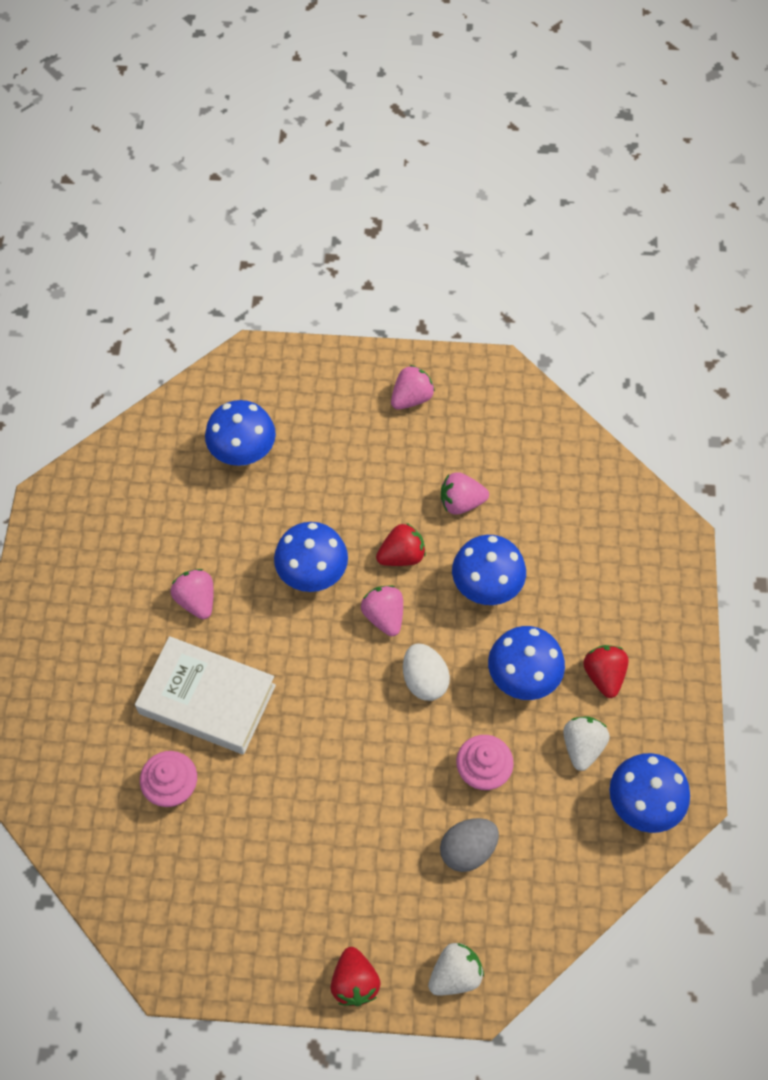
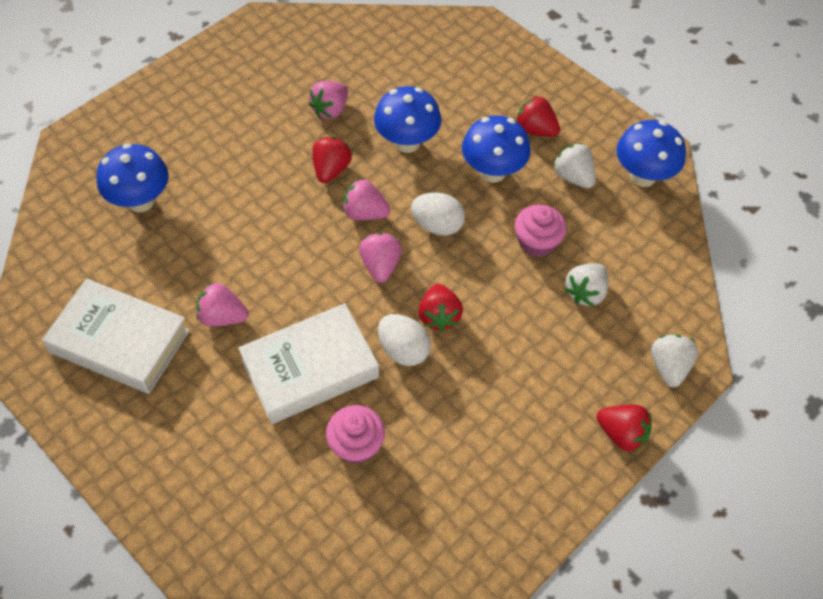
camera: 50 degrees left, 5 degrees down
blue mushroom [274,522,348,592] -> none
pink strawberry [391,365,435,410] -> pink strawberry moved to [359,233,402,283]
grey egg [440,818,499,872] -> white strawberry [564,263,608,306]
none -> white book [42,278,190,394]
none -> white egg [378,314,431,366]
none -> red strawberry [418,284,463,332]

